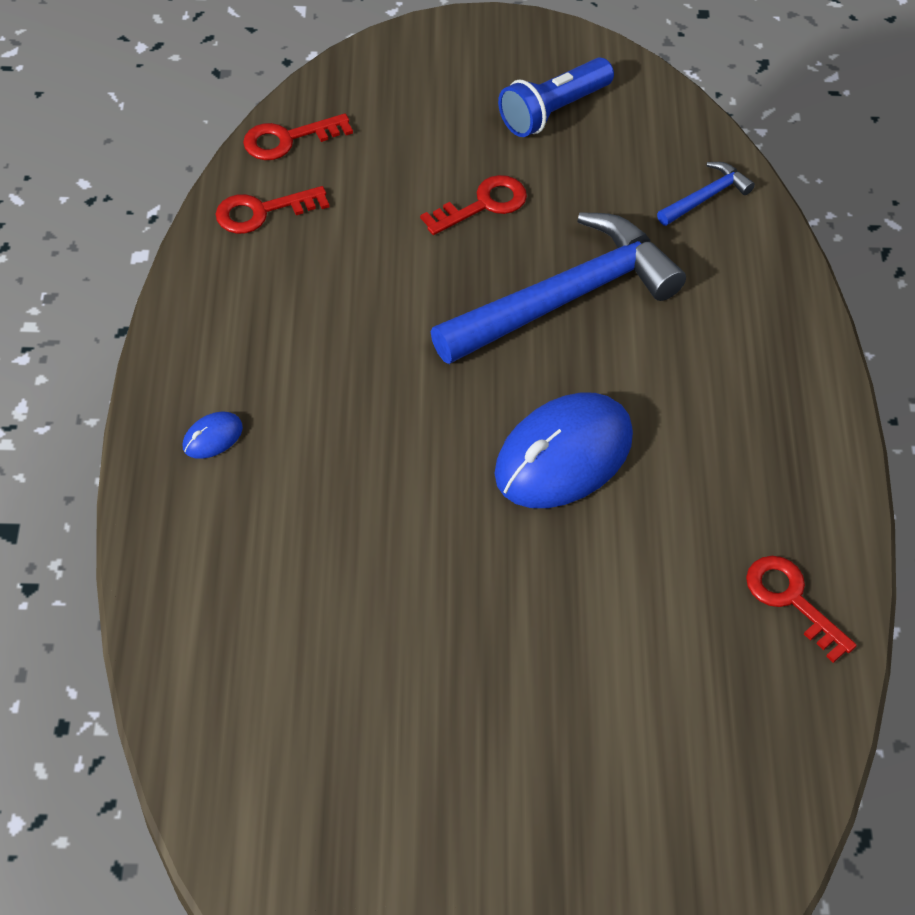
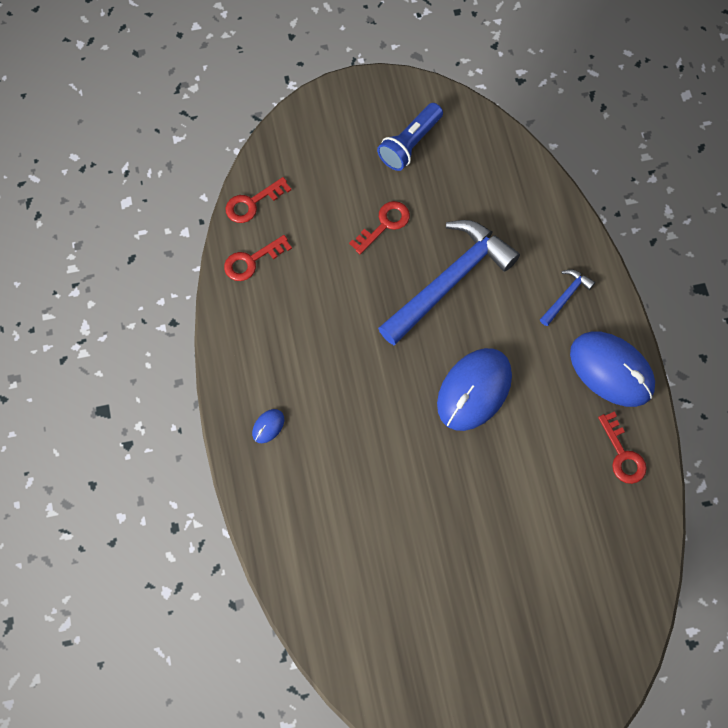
camera: 10 degrees left, 15 degrees up
blue hammer [657,162,755,226] -> blue hammer moved to [540,269,595,326]
red key [746,556,857,663] -> red key turned 150 degrees counterclockwise [598,411,647,484]
none -> blue mouse [570,331,655,407]

